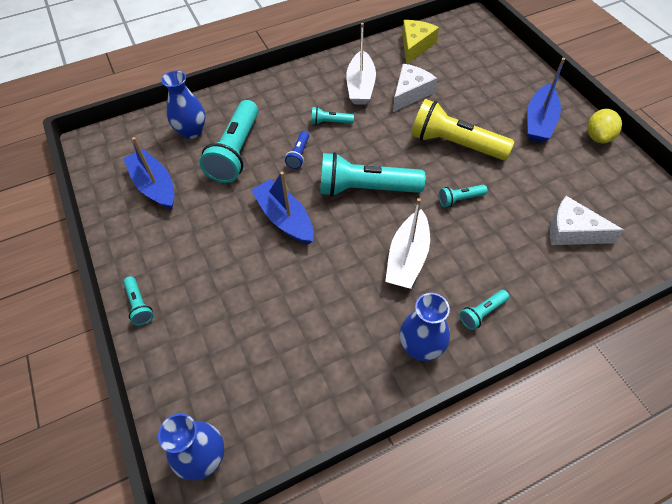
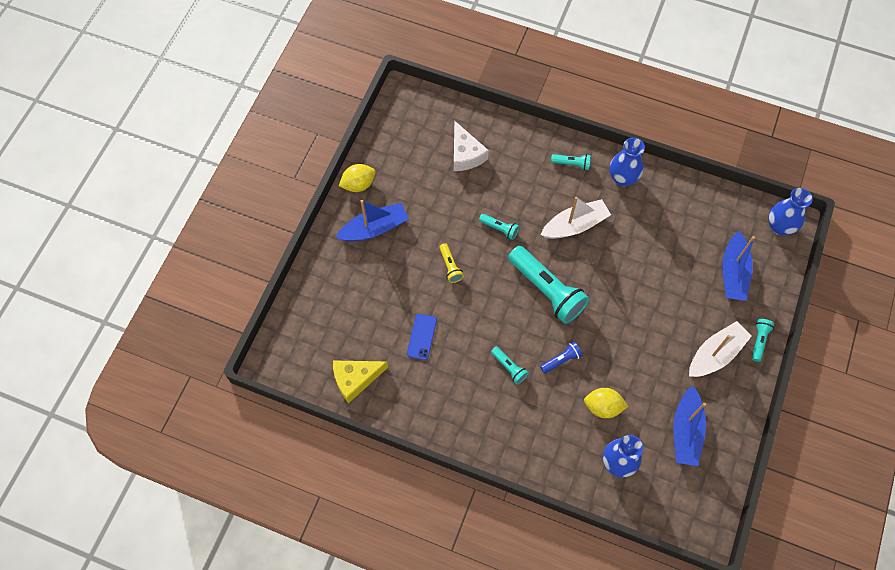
camera: 135 degrees left, 10 degrees up
turquoise flashlight [199,100,258,183] -> yellow lemon [584,388,628,418]
blue boat [251,172,314,245] -> blue boat moved to [722,231,755,301]
white boat [346,23,376,105] -> white boat moved to [689,321,752,377]
white cheese [393,64,437,112] -> blue phone [407,314,437,360]
yellow flashlight [411,99,514,160] -> yellow flashlight [439,243,464,283], size x0.46

